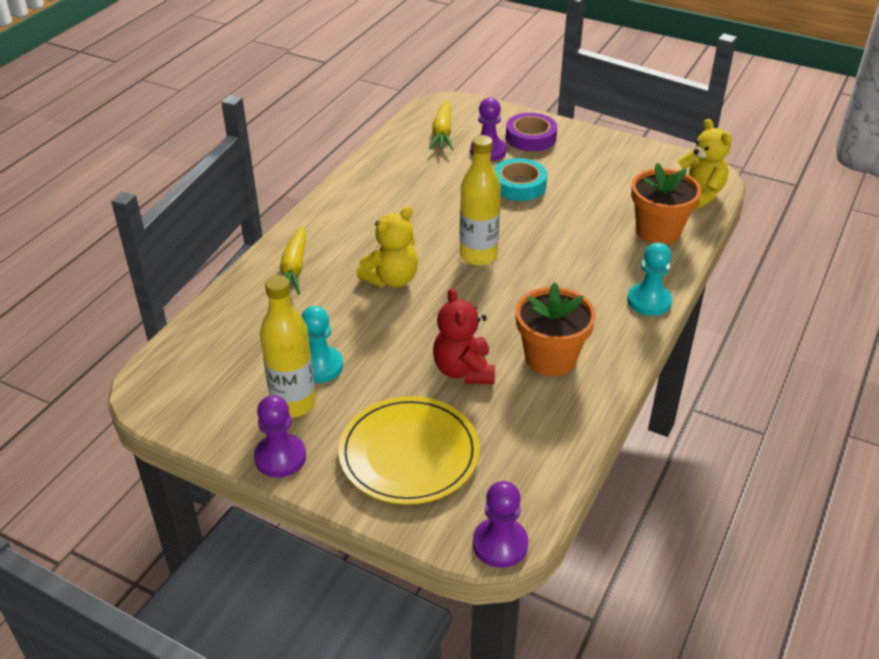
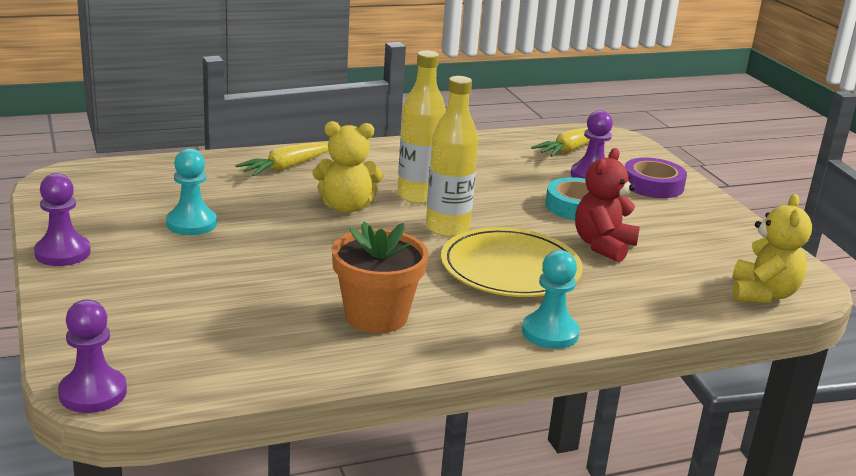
camera: 40 degrees right, 15 degrees down
yellow bottle [260,275,316,418] -> yellow bottle moved to [397,51,446,204]
yellow plate [338,396,480,505] -> yellow plate moved to [441,227,583,297]
red teddy bear [433,288,495,384] -> red teddy bear moved to [575,148,640,262]
orange flower pot [631,163,701,245] -> none

